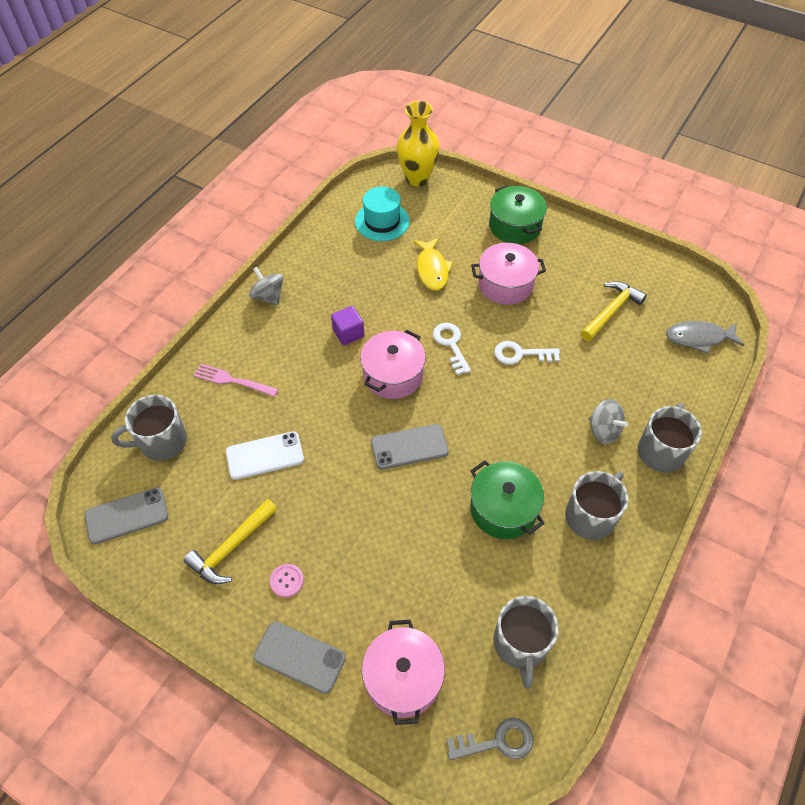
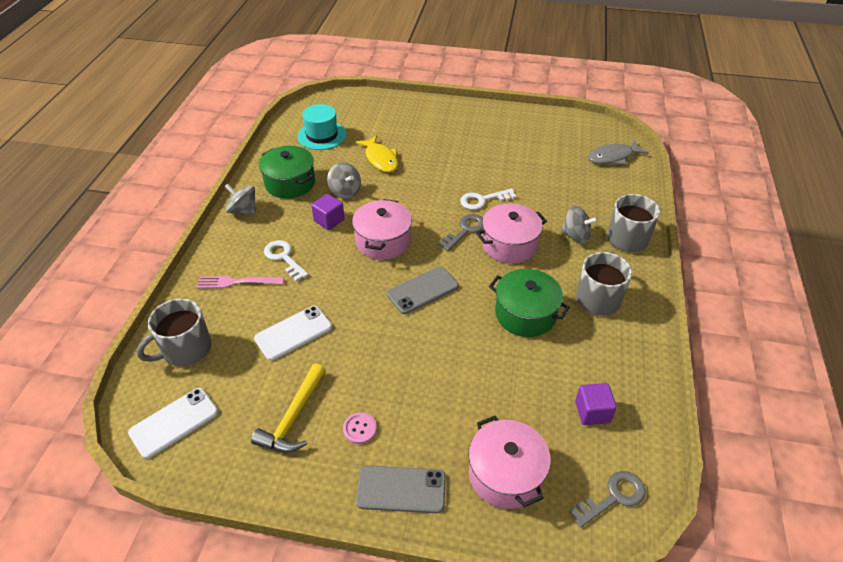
camera: 20 degrees left, 10 degrees down
grey phone [85,487,168,544] -> white phone [128,388,218,459]
yellow vase [397,101,440,187] -> none
white key [433,323,471,375] -> white key moved to [264,240,308,281]
pink pot [471,243,546,305] -> pink pot moved to [476,204,547,264]
green pot [489,185,547,244] -> green pot moved to [259,146,315,199]
grey mug [493,596,558,689] -> purple cube [575,383,617,425]
yellow hammer [581,281,647,341] -> none
none -> grey spinning top [327,162,361,199]
none -> grey key [438,214,483,251]

